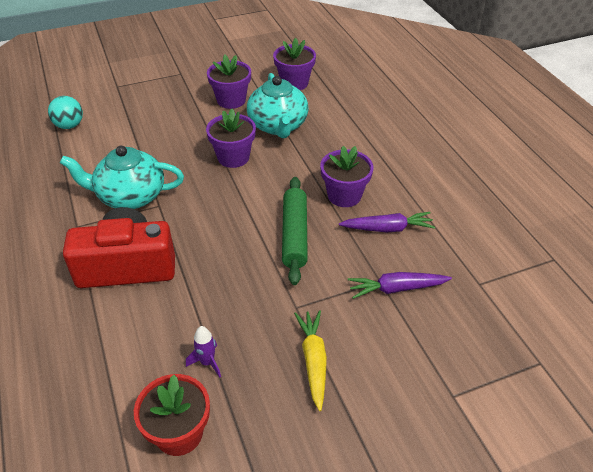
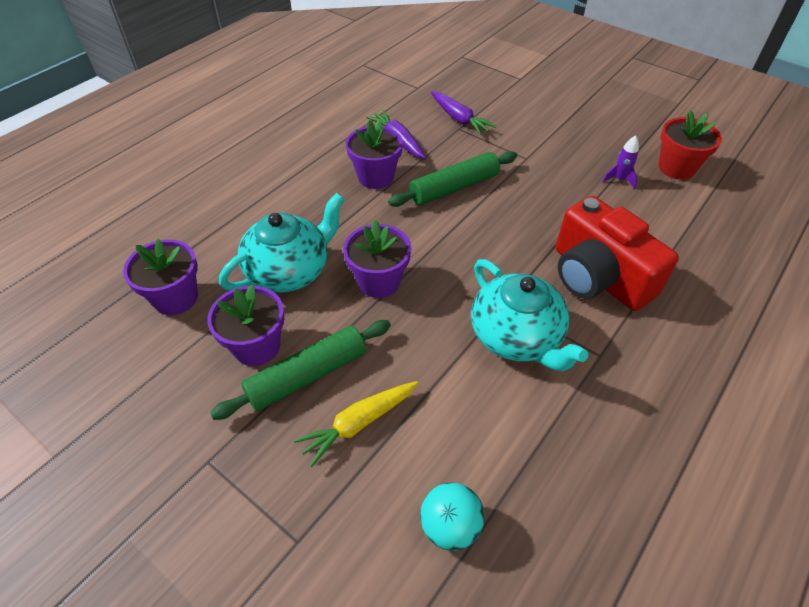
camera: 120 degrees left, 5 degrees up
yellow carrot [294,310,327,411] -> yellow carrot moved to [294,381,418,467]
none -> green rolling pin [210,320,391,420]

